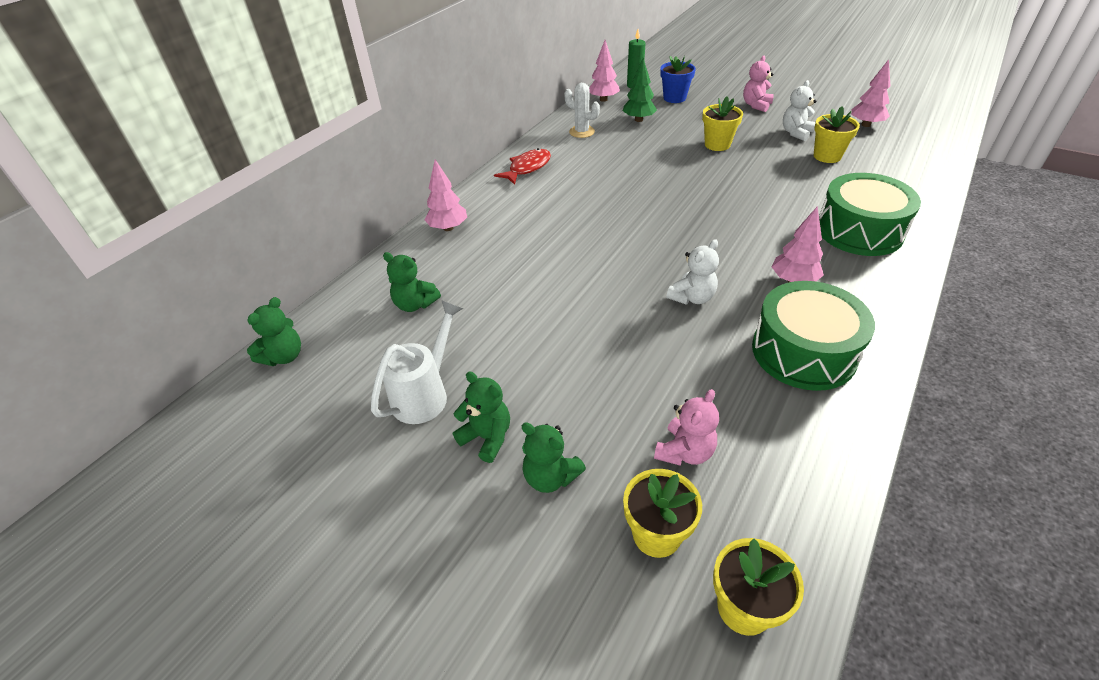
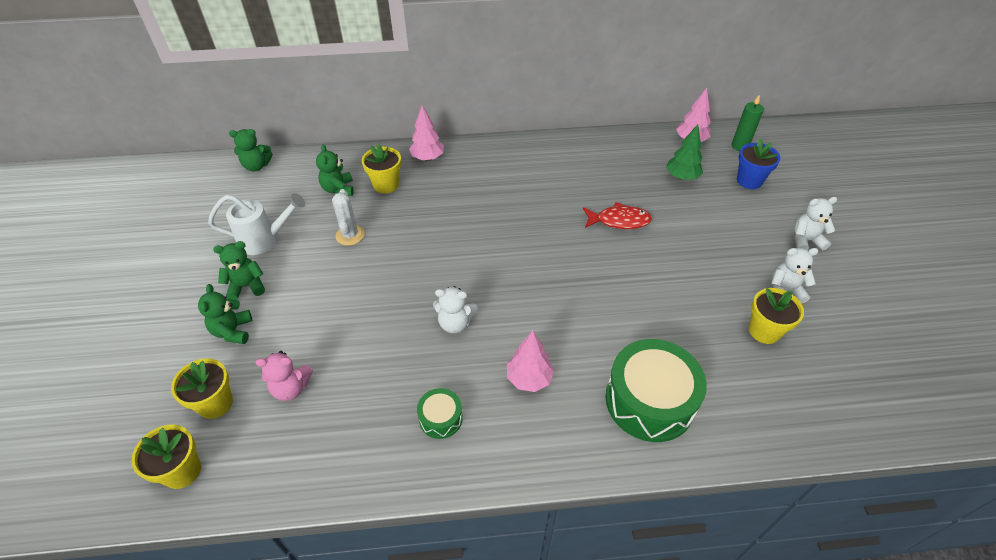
camera: 50 degrees right, 5 degrees up
green teddy bear [453,371,510,463] -> green teddy bear turned 105 degrees counterclockwise [213,241,265,300]
red fish [494,148,551,185] -> red fish moved to [583,202,652,229]
white cactus [564,83,600,138] -> white cactus moved to [332,189,365,246]
yellow flower pot [702,97,743,151] -> yellow flower pot moved to [362,144,401,194]
pink teddy bear [743,56,774,112] -> white teddy bear [794,197,837,250]
green drum [752,281,875,391] -> green drum [417,388,463,439], size x0.48
pink tree [851,59,890,127] -> none

